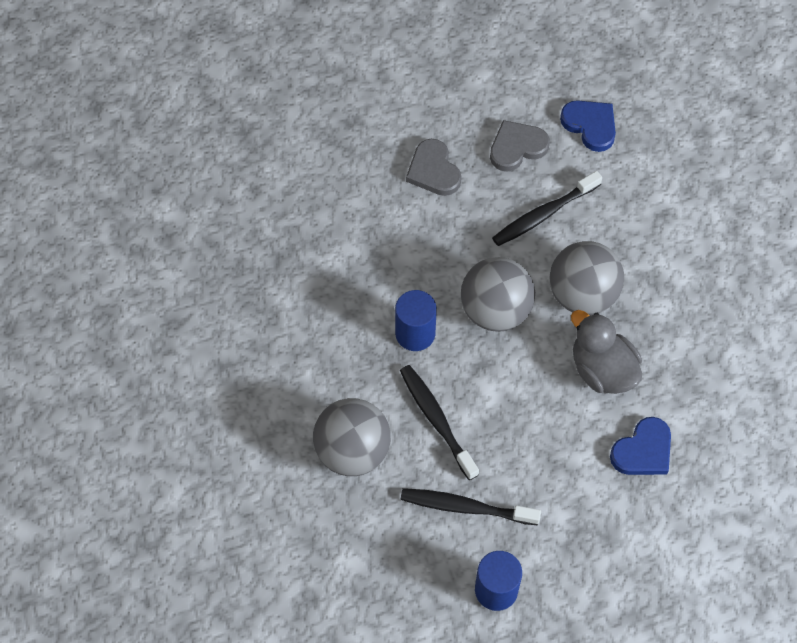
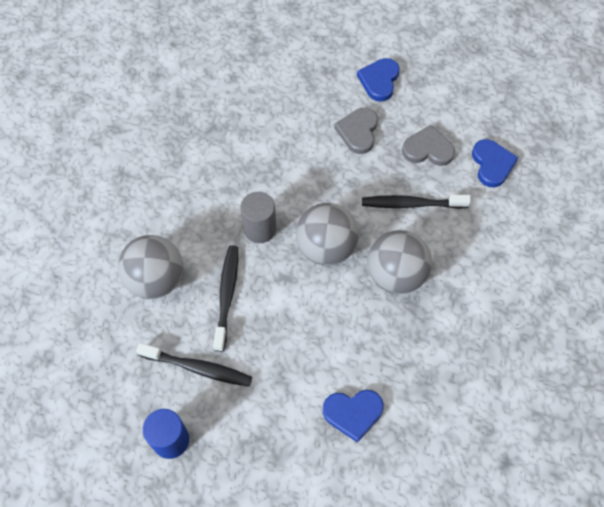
camera: 35 degrees right, 0 degrees up
blue cylinder [395,290,437,351] -> grey cylinder [241,192,276,243]
black toothbrush [401,488,541,526] -> black toothbrush turned 150 degrees clockwise [136,343,252,387]
grey duck [571,310,642,394] -> none
none -> blue heart [357,58,400,102]

